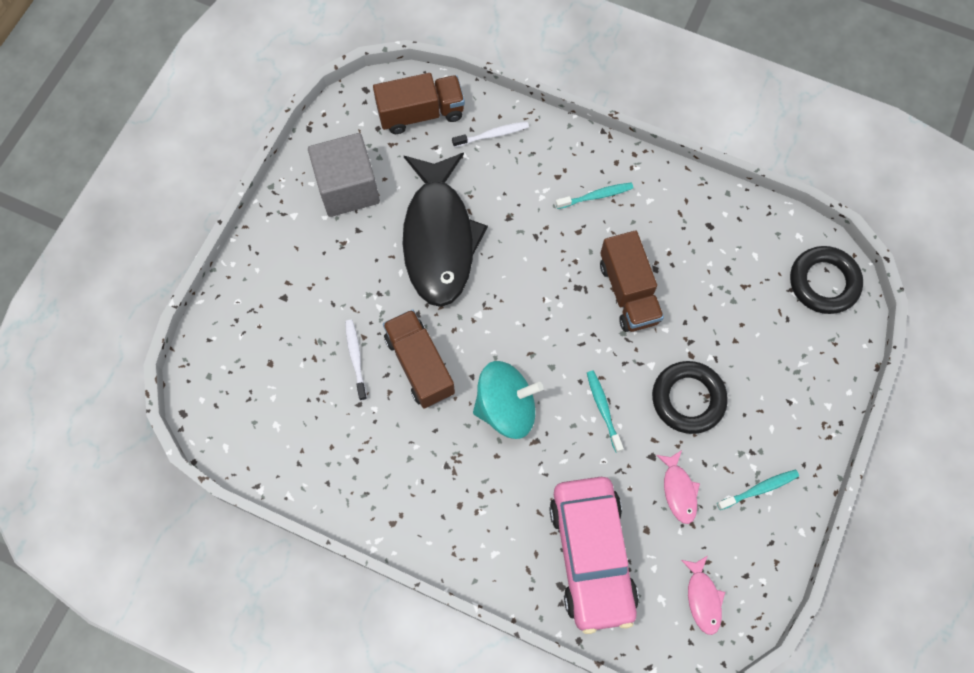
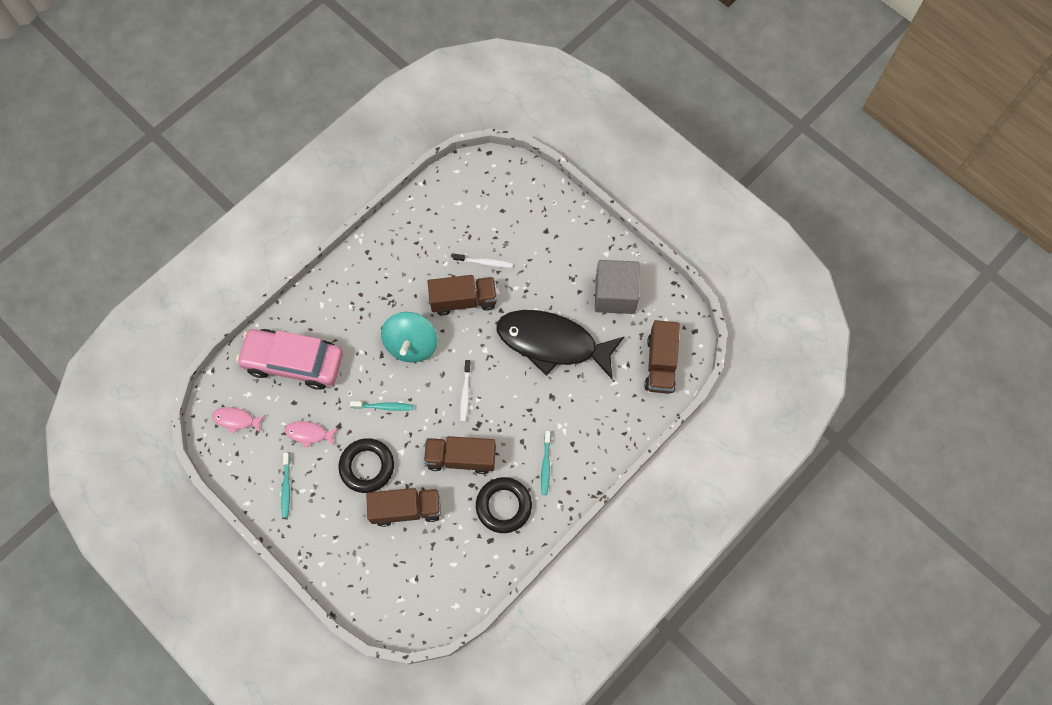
camera: 110 degrees right, 0 degrees up
white toothbrush [452,122,529,147] -> white toothbrush moved to [460,360,471,422]
black ring [790,246,863,314] -> black ring moved to [476,477,532,533]
none -> brown truck [366,488,441,527]

